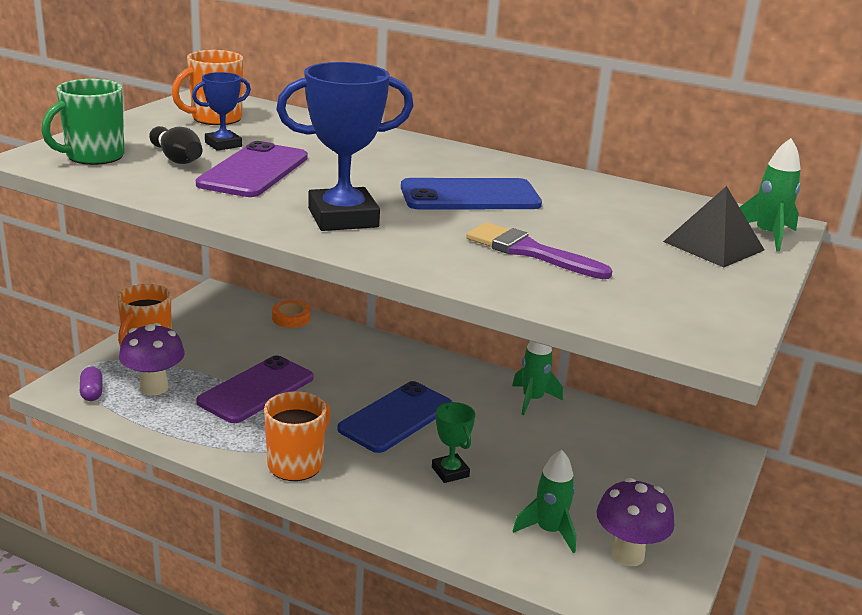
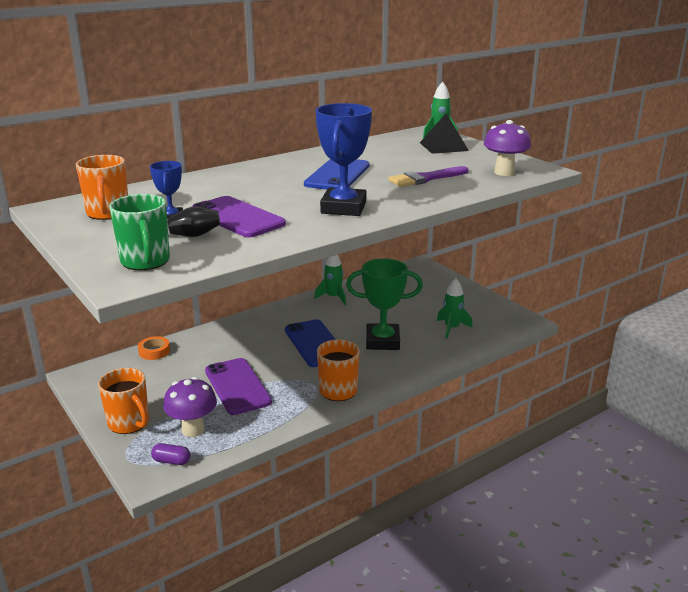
camera: 60 degrees left, 0 degrees up
green trophy [432,402,475,483] -> green trophy [346,259,423,350], size x1.83
purple mushroom [596,478,674,566] -> purple mushroom moved to [484,120,531,176]

